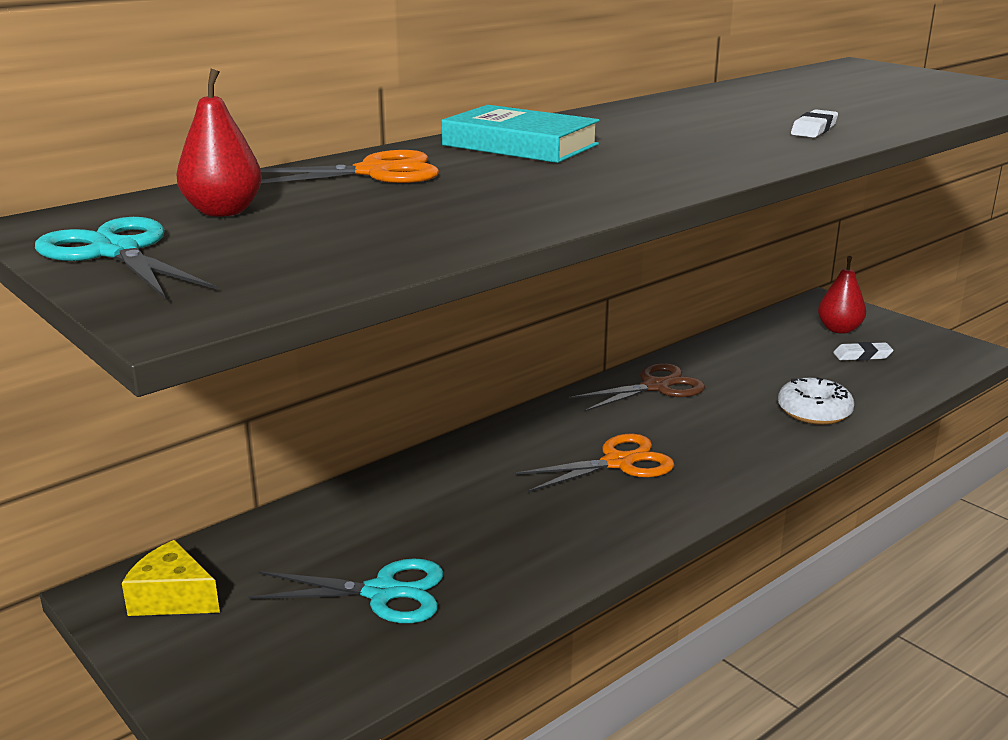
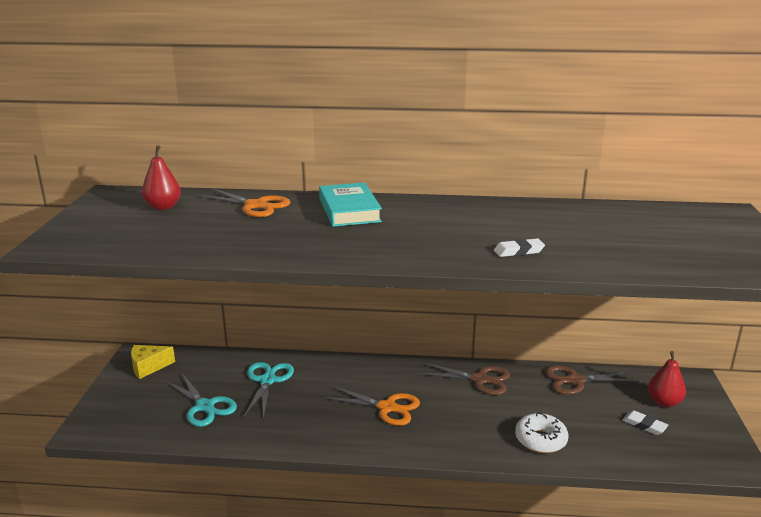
camera: 45 degrees right, 0 degrees up
turquoise scissors [35,217,217,298] -> turquoise scissors moved to [244,362,294,418]
yellow cheese [122,540,220,616] -> yellow cheese turned 90 degrees counterclockwise [131,345,175,379]
none -> brown scissors [545,366,640,395]

